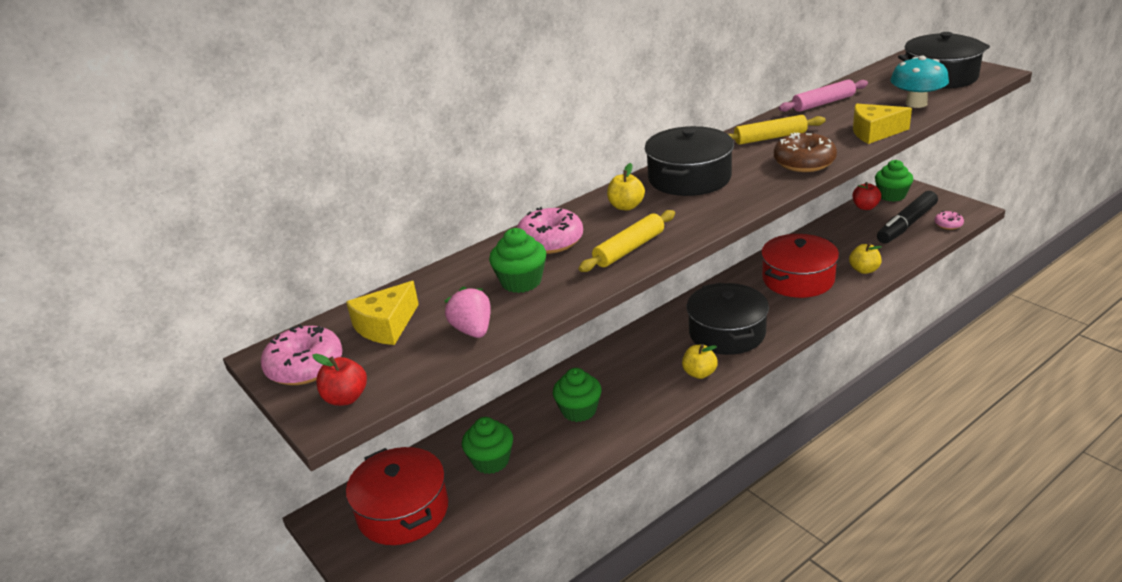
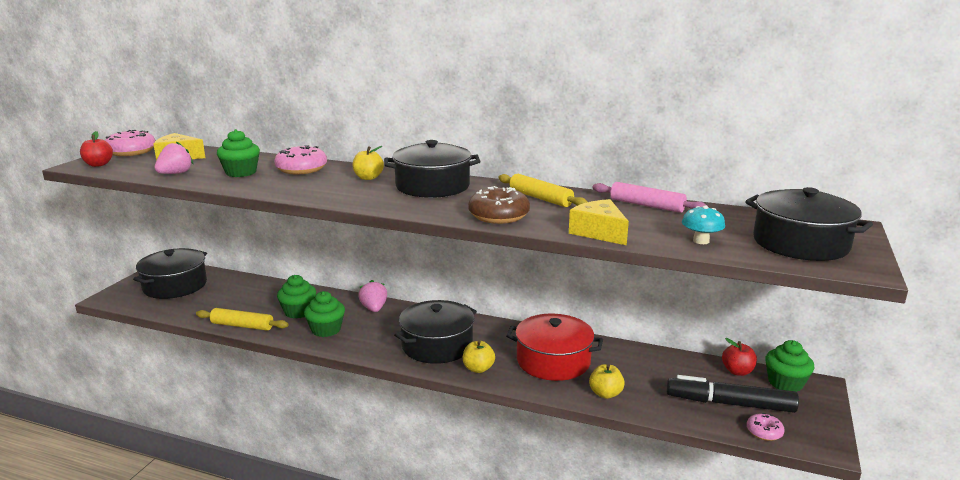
camera: 55 degrees right, 10 degrees down
red pot [346,447,448,545] -> black pot [133,248,207,299]
green cupcake [462,417,513,474] -> green cupcake moved to [304,291,345,337]
yellow rolling pin [579,210,675,272] -> yellow rolling pin moved to [196,308,288,331]
yellow apple [682,344,718,379] -> yellow apple moved to [463,340,495,373]
turquoise mushroom [890,56,949,108] -> turquoise mushroom [682,206,725,244], size x0.63
none -> pink strawberry [358,280,387,312]

